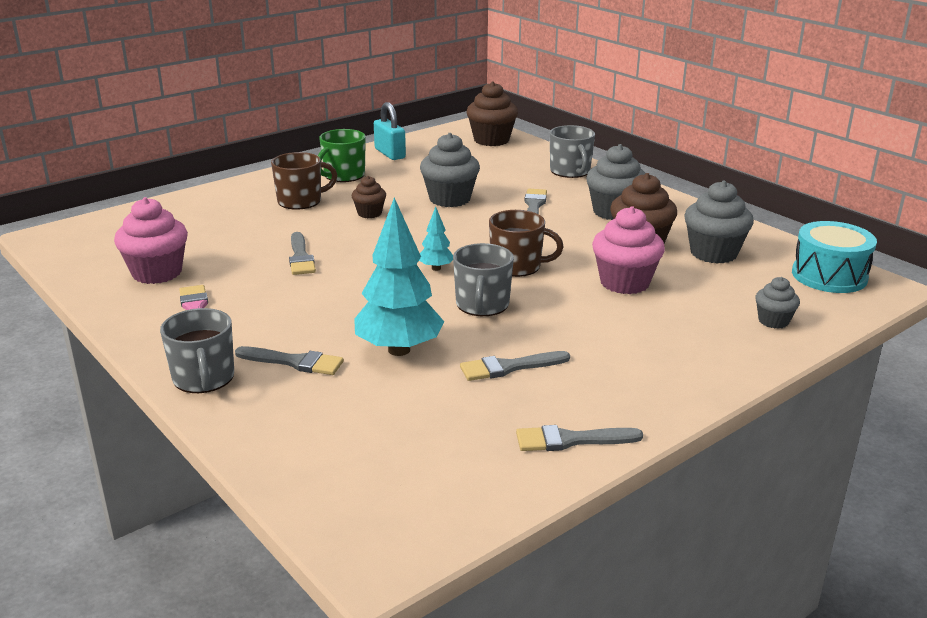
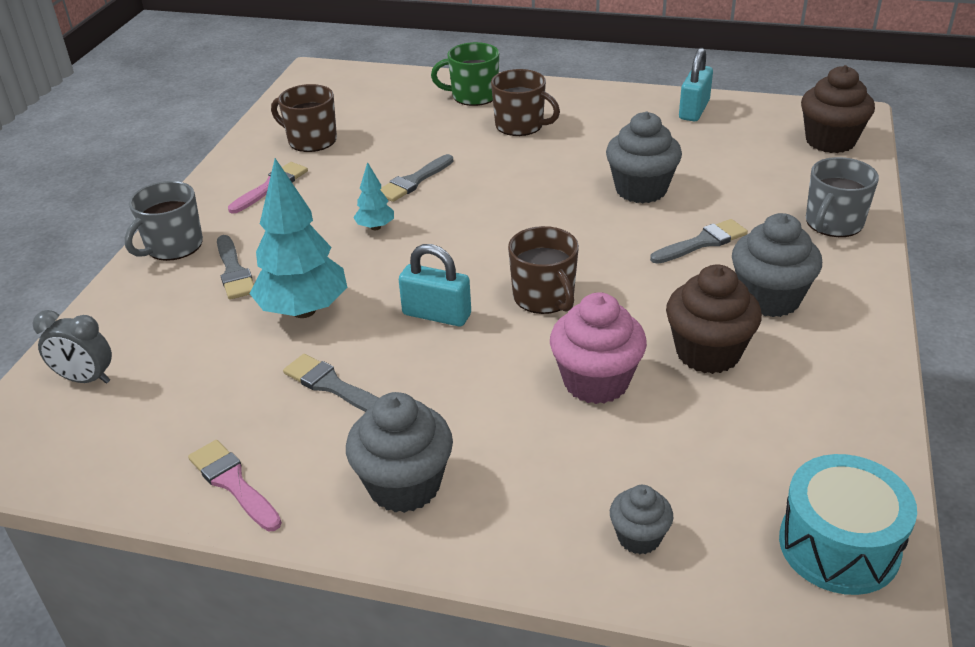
camera: 55 degrees right, 10 degrees up
pink cupcake [114,197,188,284] -> brown mug [271,84,337,152]
green mug [318,129,366,182] -> green mug moved to [431,42,499,106]
brown cupcake [352,176,386,218] -> none
turquoise tree [419,207,453,271] -> turquoise tree moved to [353,162,394,230]
grey mug [453,243,514,316] -> turquoise padlock [399,244,471,326]
grey brush [516,425,643,451] -> pink brush [188,440,282,531]
grey cupcake [684,180,754,264] -> grey cupcake moved to [346,392,453,513]
none -> grey clock [32,310,112,384]

